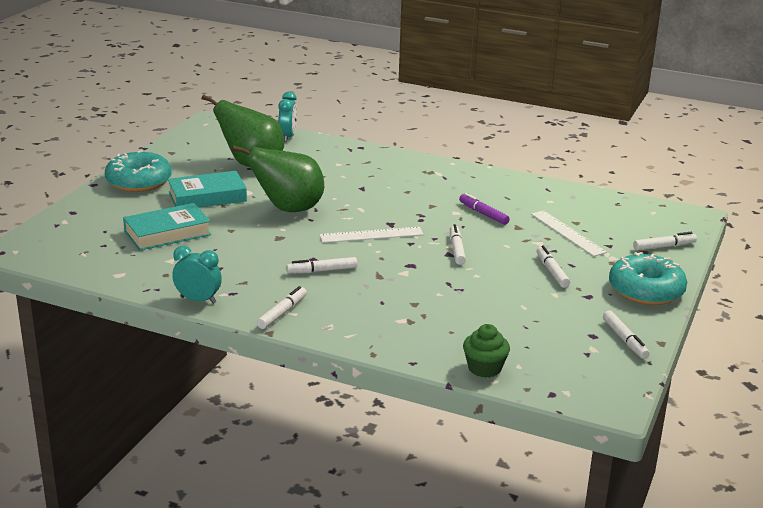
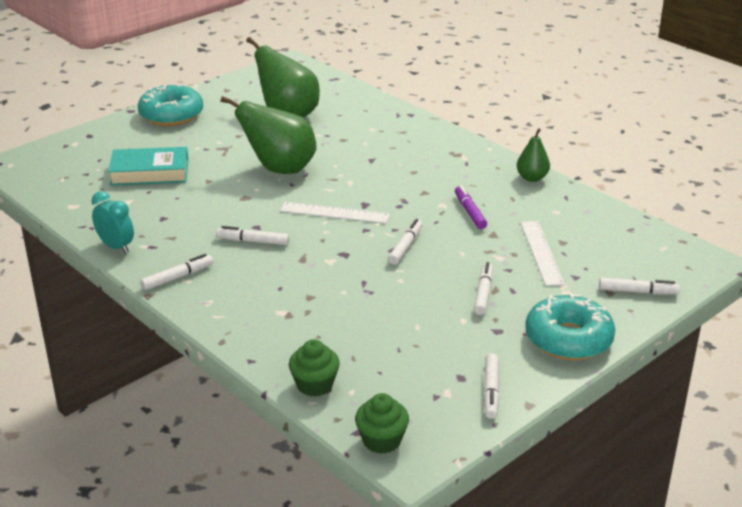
camera: 25 degrees right, 5 degrees up
turquoise book [168,171,247,208] -> none
turquoise clock [278,91,297,142] -> none
none -> green cupcake [355,393,409,454]
none -> green pear [517,128,550,182]

